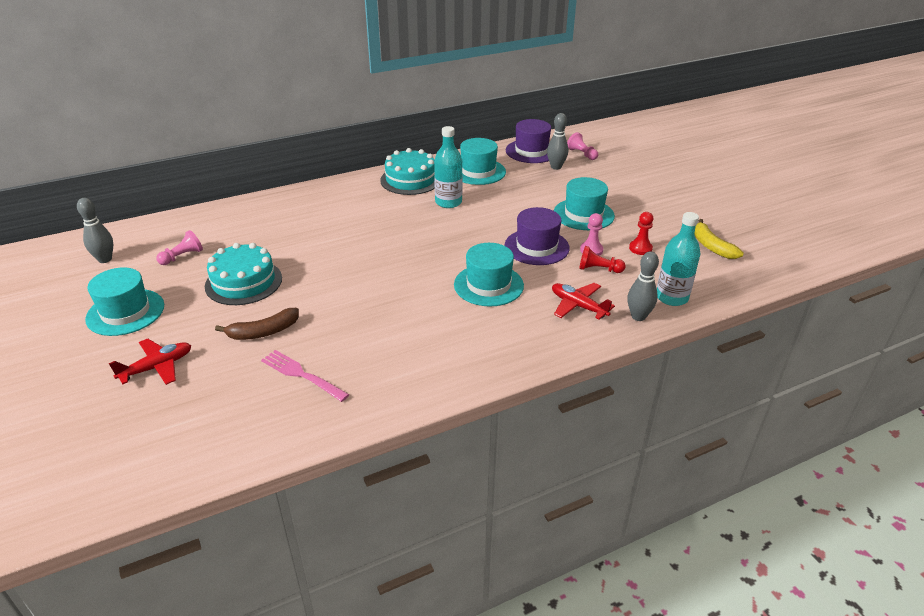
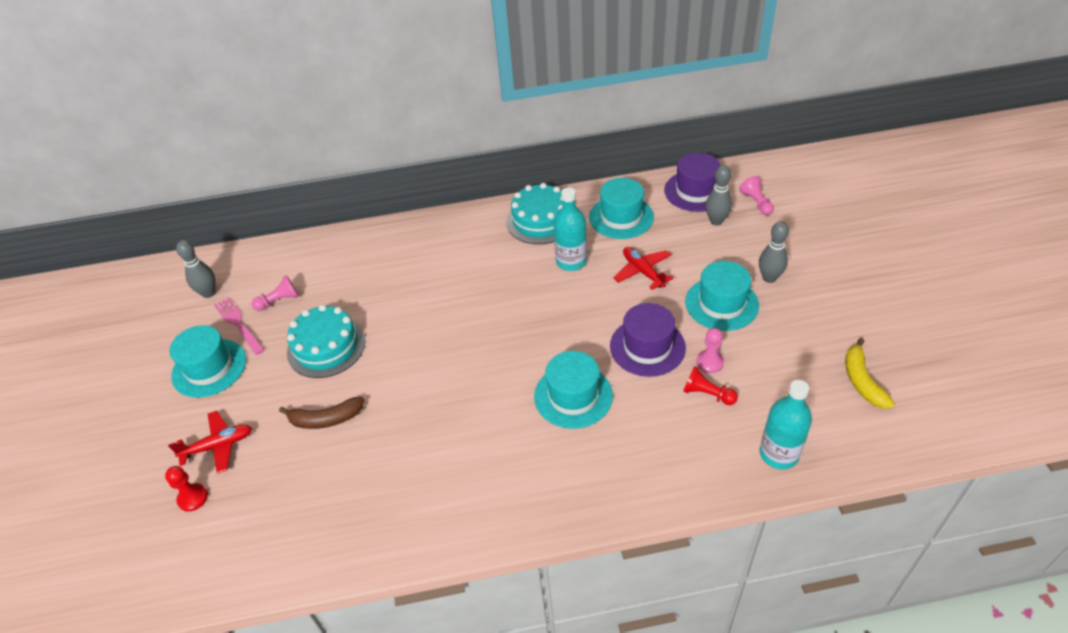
camera: 20 degrees right, 10 degrees up
pink fork [261,350,349,402] -> pink fork moved to [214,297,265,355]
red plane [552,283,615,319] -> red plane moved to [613,247,674,290]
grey bowling pin [627,252,659,321] -> grey bowling pin moved to [759,221,789,283]
red pawn [629,212,653,255] -> red pawn moved to [165,466,208,512]

